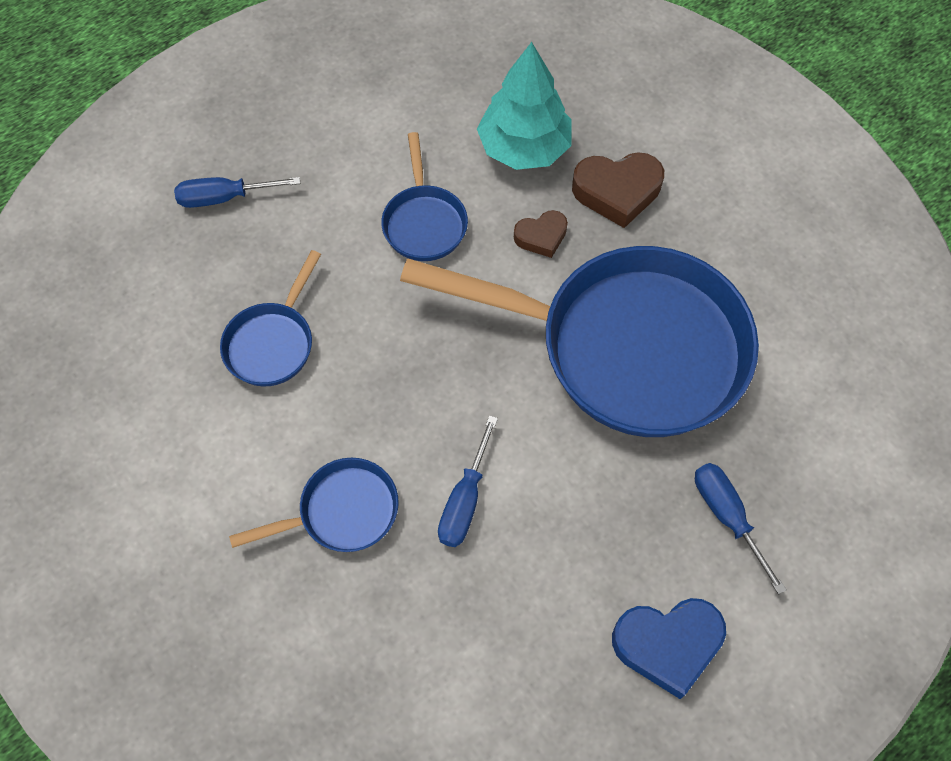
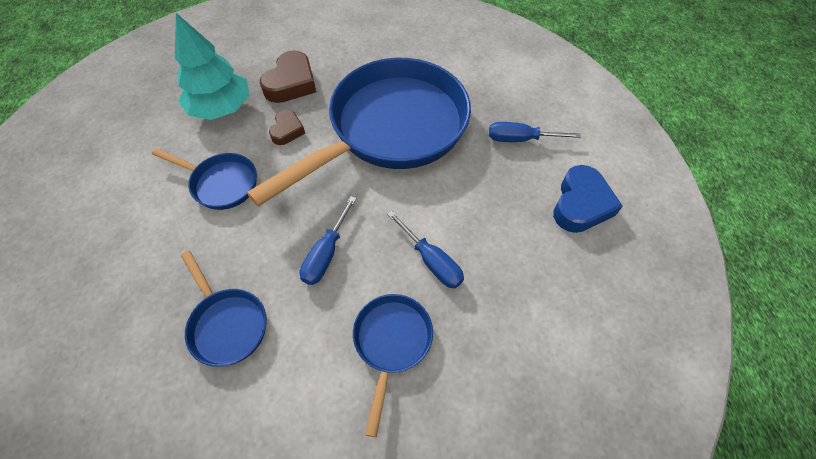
camera: 60 degrees left, 5 degrees down
blue screwdriver [174,177,300,208] -> blue screwdriver moved to [300,196,357,285]

